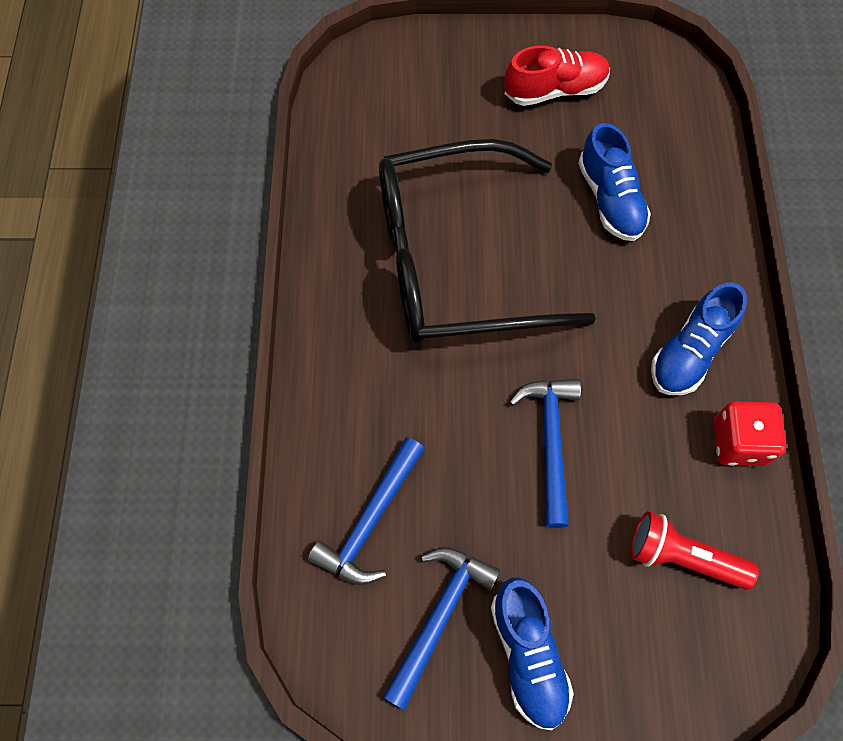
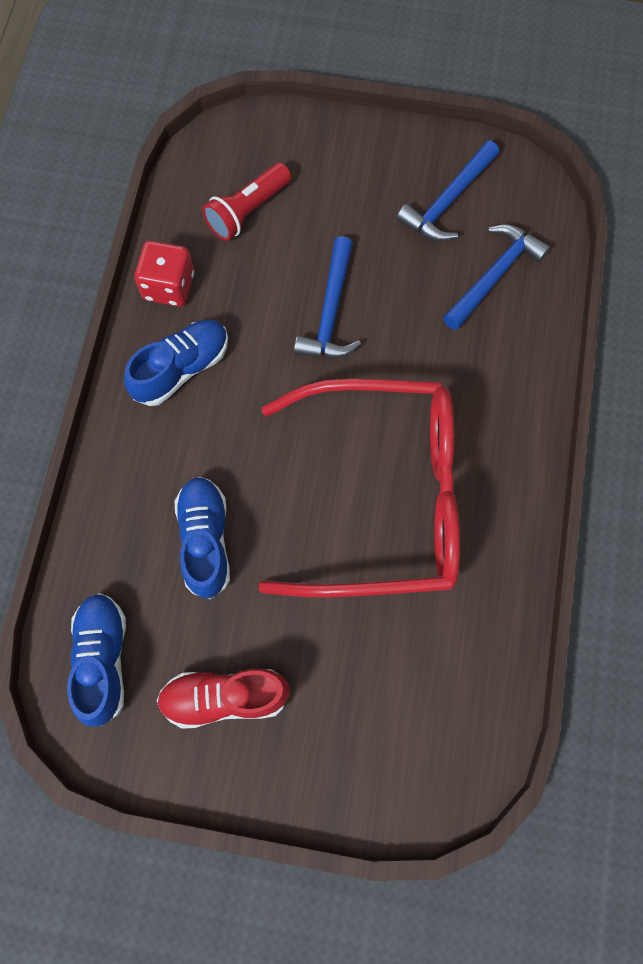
camera: 170 degrees left, 5 degrees up
black glasses [379,139,596,344] -> red glasses [258,378,460,598]
blue shoe [491,578,574,730] -> blue shoe moved to [67,593,126,727]
red flashlight [630,511,759,590] -> red flashlight turned 105 degrees clockwise [202,163,291,241]

